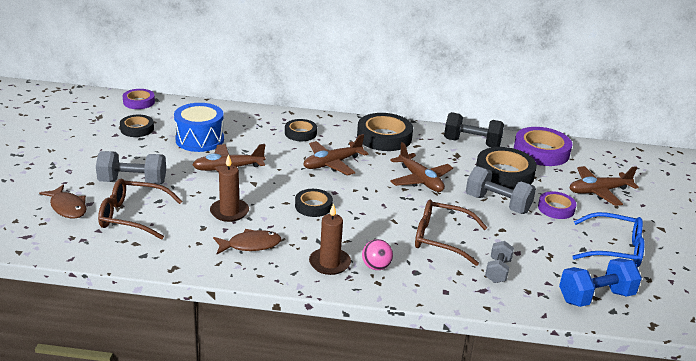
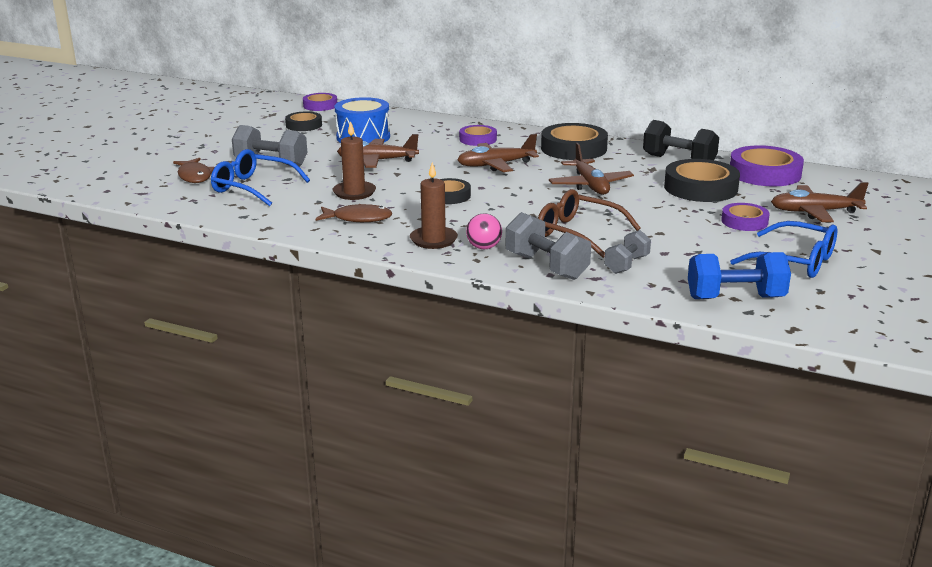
camera: 20 degrees right, 5 degrees down
brown glasses [98,179,182,240] -> blue glasses [211,149,310,206]
black tape [285,119,317,141] -> purple tape [459,125,497,146]
grey dumbbell [466,166,536,214] -> grey dumbbell moved to [506,212,591,280]

